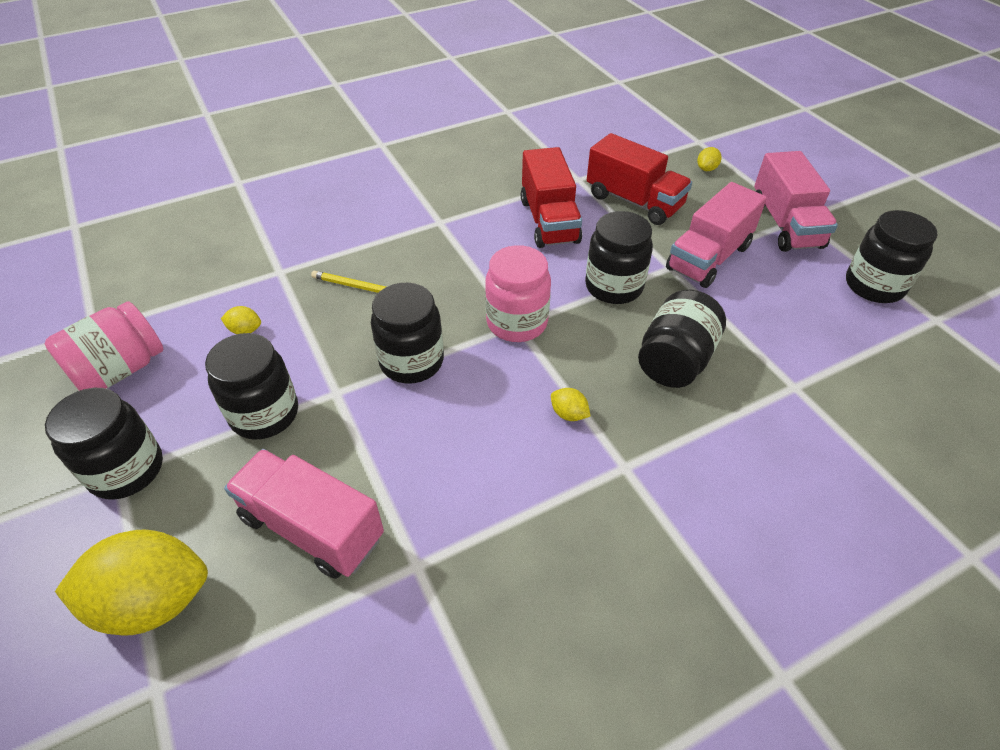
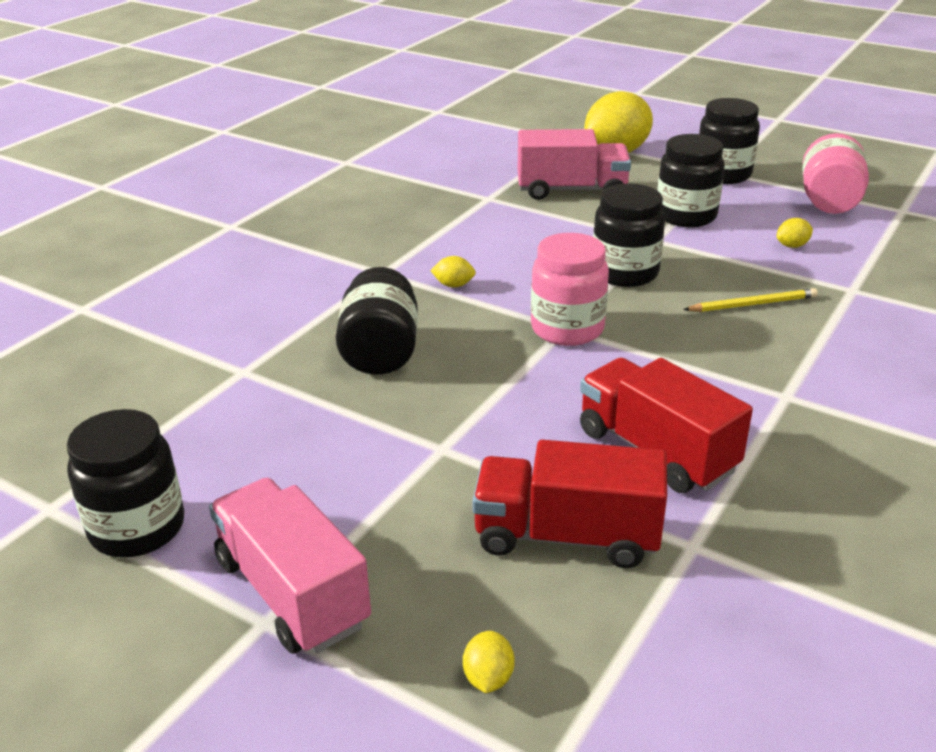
camera: 150 degrees right, 15 degrees down
black jar [585,211,653,304] -> none
pink truck [666,182,767,288] -> none

